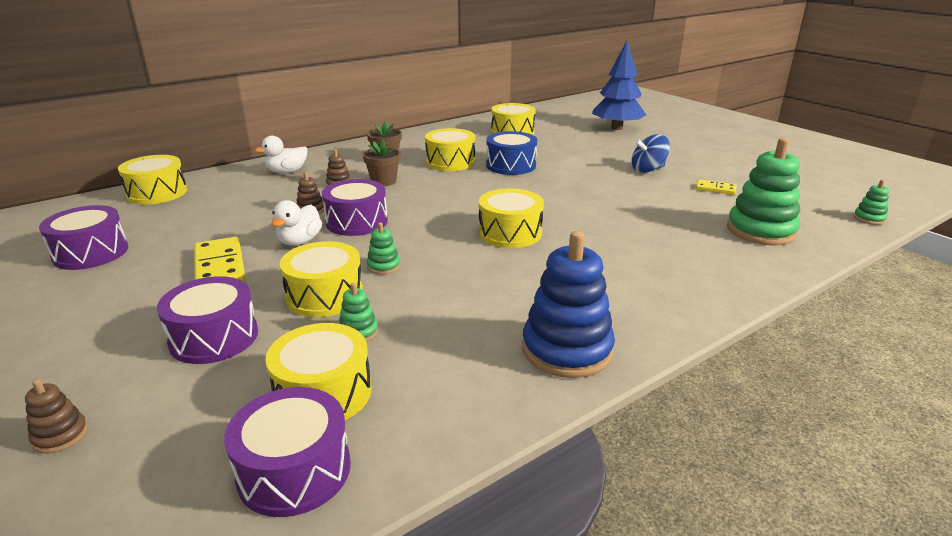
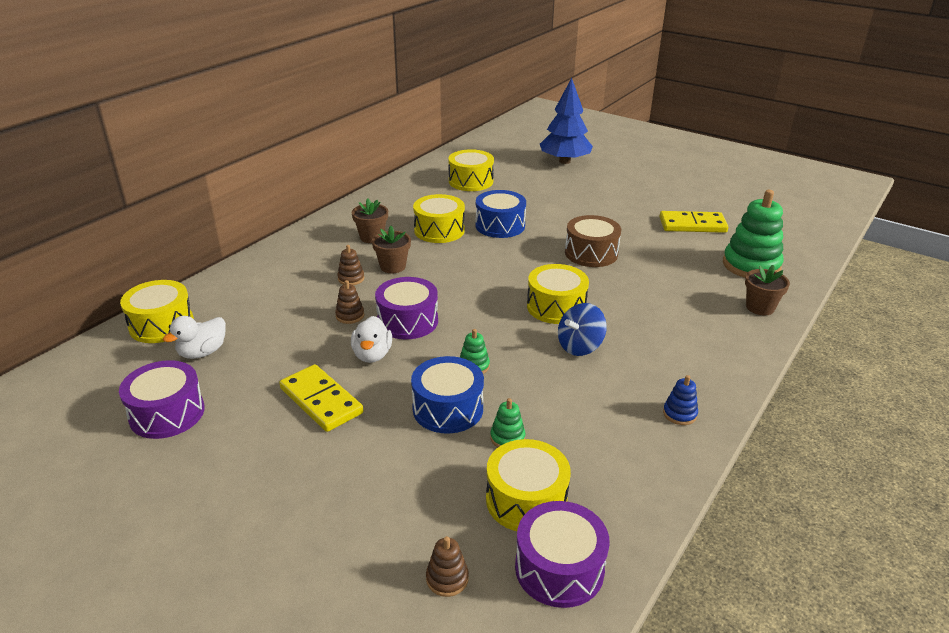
camera: 20 degrees left, 5 degrees up
brown stacking toy [25,379,88,454] -> brown stacking toy moved to [426,536,469,597]
purple drum [157,276,258,364] -> none
white duck [254,136,307,173] -> white duck moved to [163,316,226,359]
yellow drum [280,241,363,317] -> blue drum [411,356,484,433]
blue stacking toy [522,231,615,378] -> blue stacking toy [663,375,698,425], size x0.45
blue spinning top [632,134,670,173] -> blue spinning top moved to [558,303,607,356]
yellow domino [696,180,737,195] -> yellow domino [659,211,728,233], size x1.85
green stacking toy [854,180,889,225] -> none
none -> brown drum [565,215,621,267]
none -> brown flower pot [745,265,790,315]

